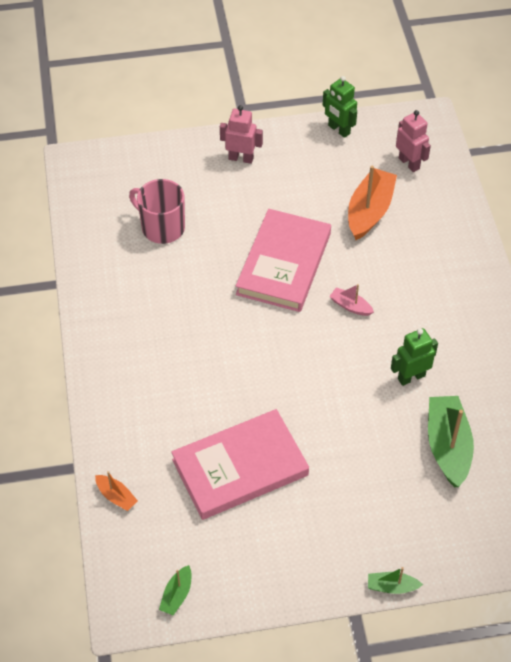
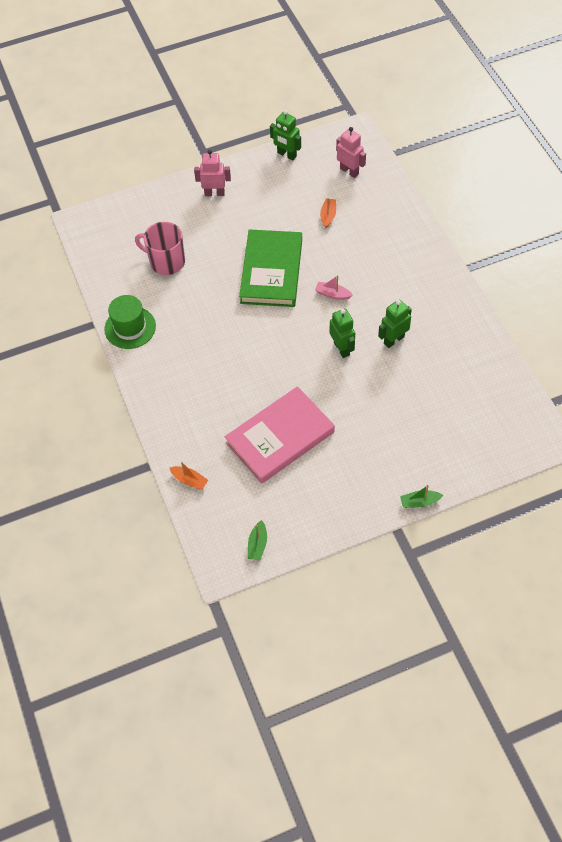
camera: 10 degrees left, 5 degrees up
pink book [236,209,331,312] -> green book [239,229,302,307]
orange boat [348,166,397,240] -> orange boat [320,198,336,228], size x0.49
green boat [428,396,474,487] -> none
none -> green hat [104,295,156,349]
none -> green robot [330,308,355,358]

